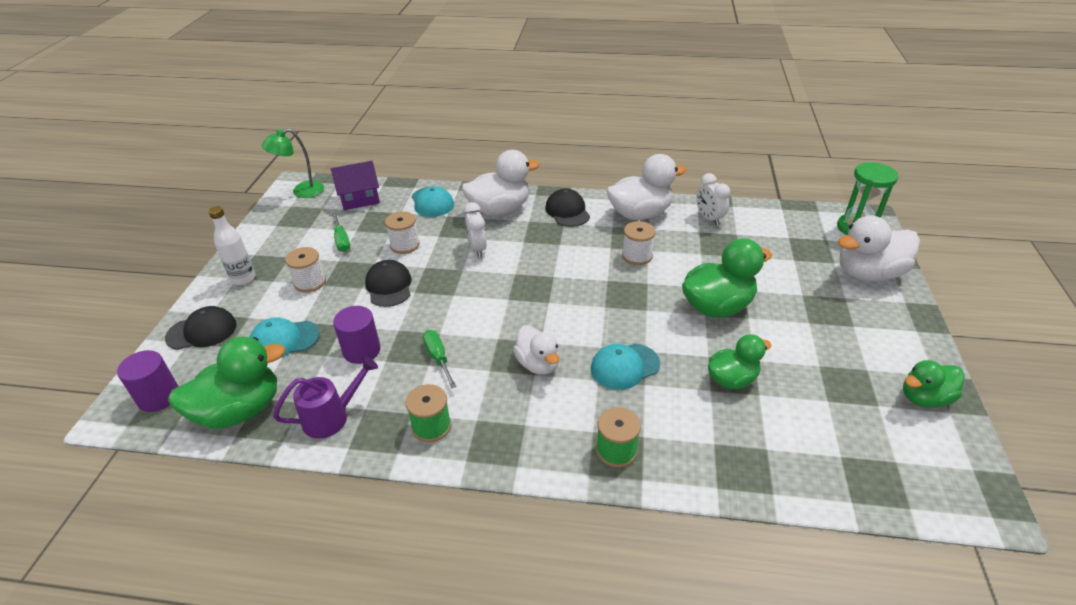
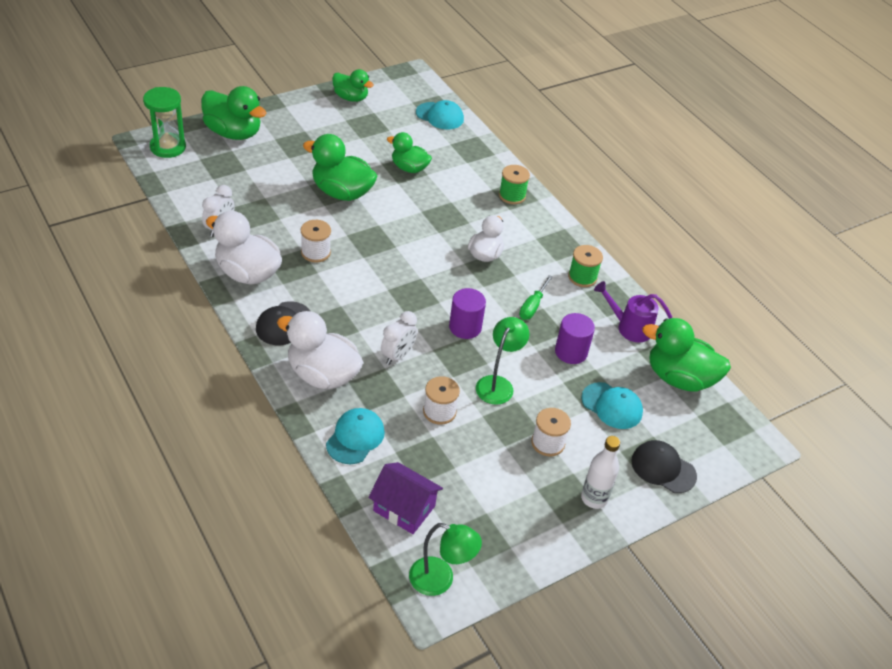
camera: 135 degrees left, 5 degrees up
purple cylinder [117,350,179,412] -> purple cylinder moved to [449,288,486,339]
green screwdriver [332,213,350,252] -> none
black cap [365,260,411,307] -> green lamp [476,317,529,405]
turquoise cap [591,344,660,390] -> turquoise cap moved to [416,100,464,130]
white duck [838,216,920,281] -> green duck [201,86,266,140]

